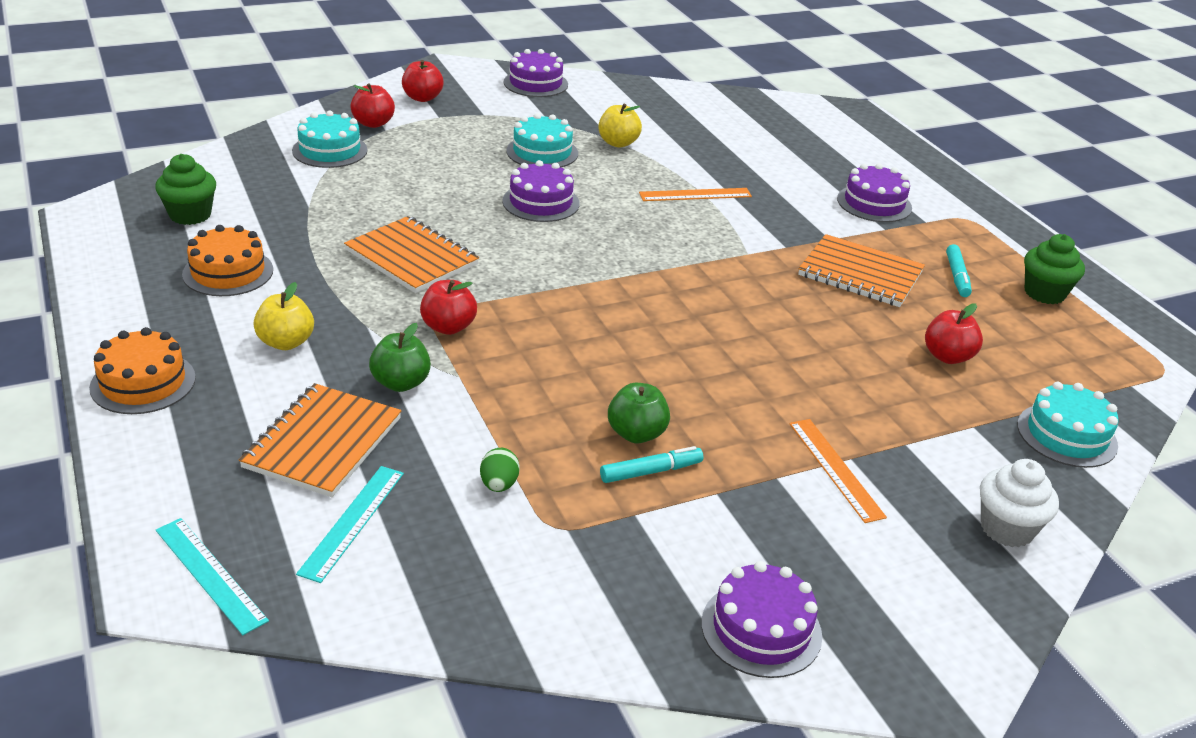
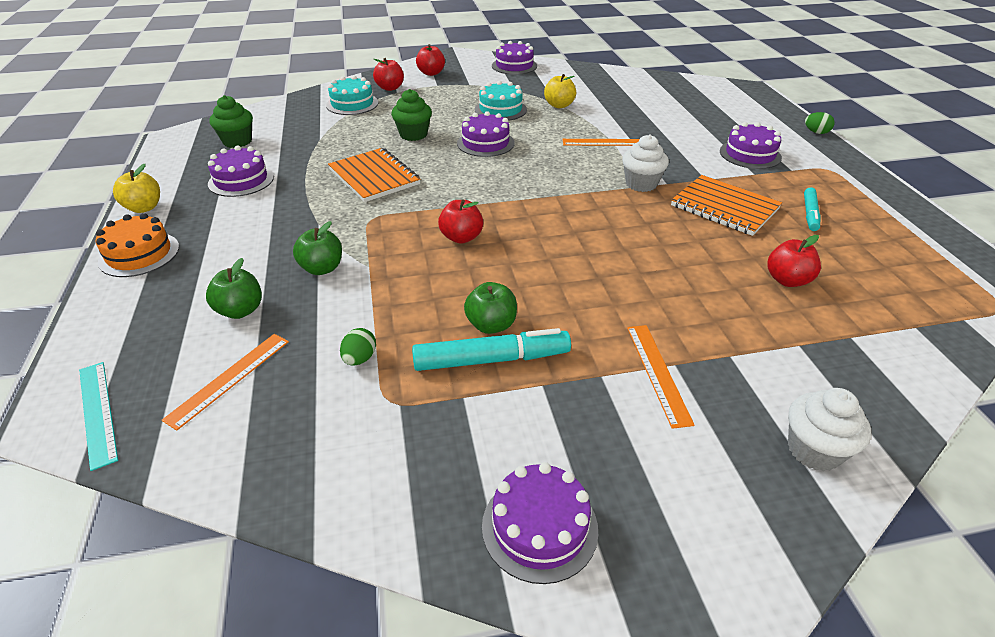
camera: 15 degrees right, 5 degrees up
orange cake [182,225,273,296] -> purple cake [208,145,274,197]
orange notebook [239,383,401,497] -> green apple [206,258,262,319]
yellow apple [253,282,314,350] -> yellow apple moved to [113,164,160,213]
turquoise ruler [296,466,404,583] -> orange ruler [162,334,289,431]
red apple [420,280,477,335] -> red apple moved to [438,199,483,244]
turquoise marker [600,446,703,483] -> turquoise marker [412,328,571,371], size x1.69
turquoise cake [1017,382,1119,468] -> none
green cupcake [1024,234,1085,304] -> green cupcake moved to [391,89,432,141]
none -> white cupcake [622,135,669,192]
none -> green egg [805,112,835,134]

